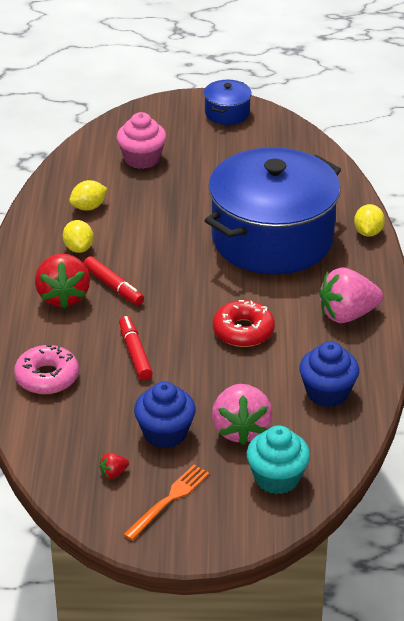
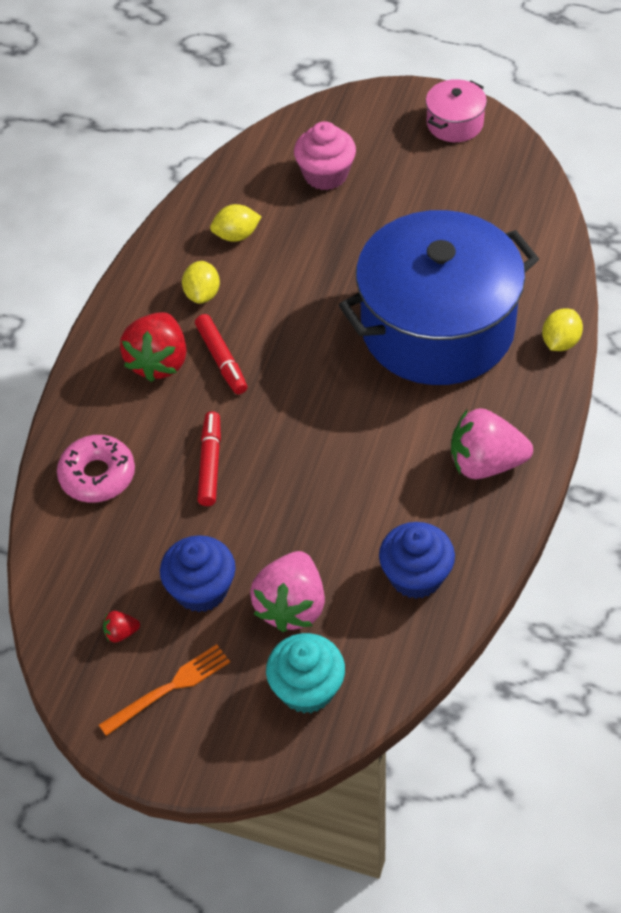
camera: 20 degrees right, 15 degrees up
blue pot [204,80,252,125] -> pink pot [426,79,487,142]
red donut [213,300,275,347] -> none

